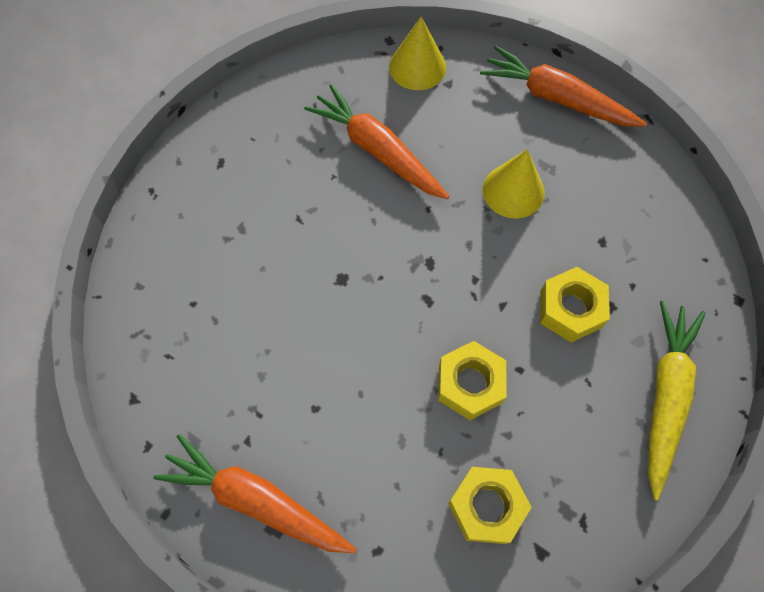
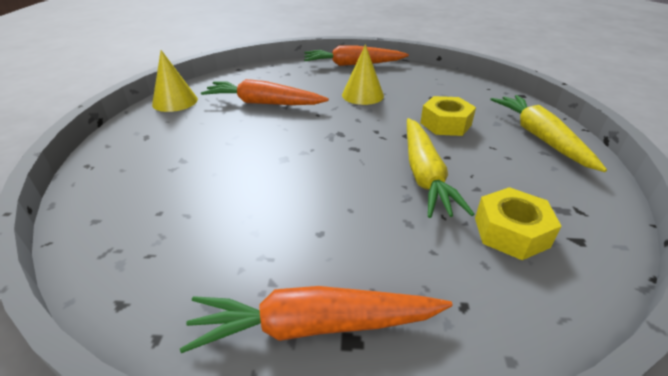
camera: 30 degrees left, 30 degrees down
yellow cone [389,17,446,90] -> yellow cone moved to [152,50,198,112]
yellow nut [438,341,507,420] -> yellow carrot [407,118,474,218]

